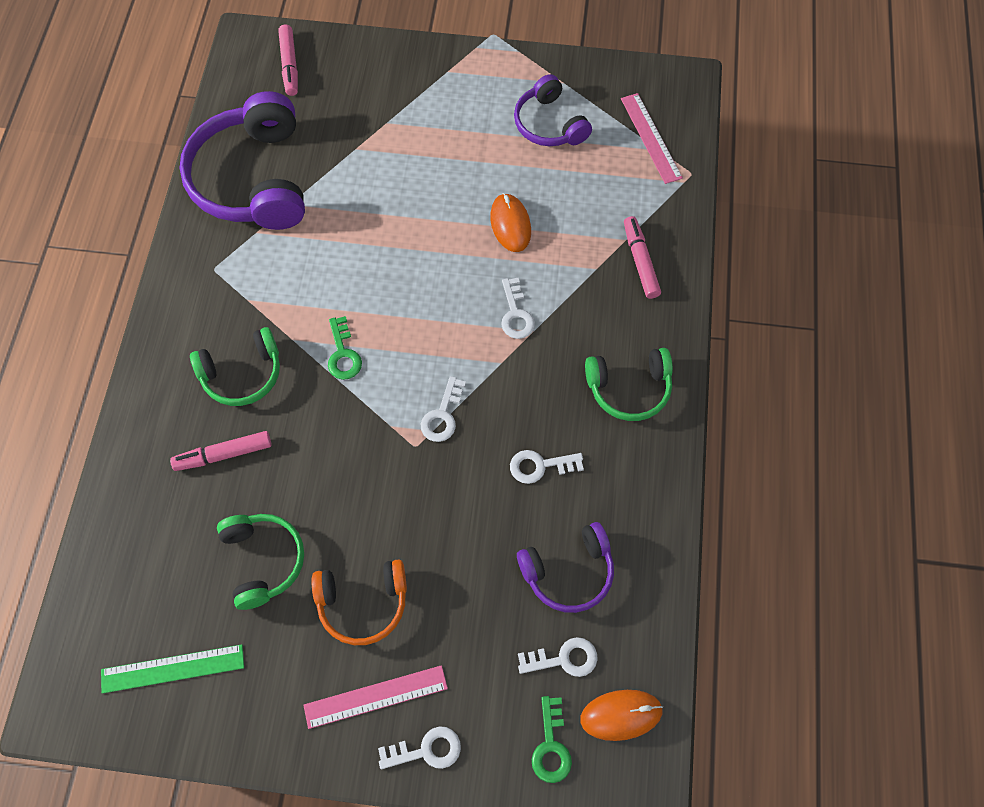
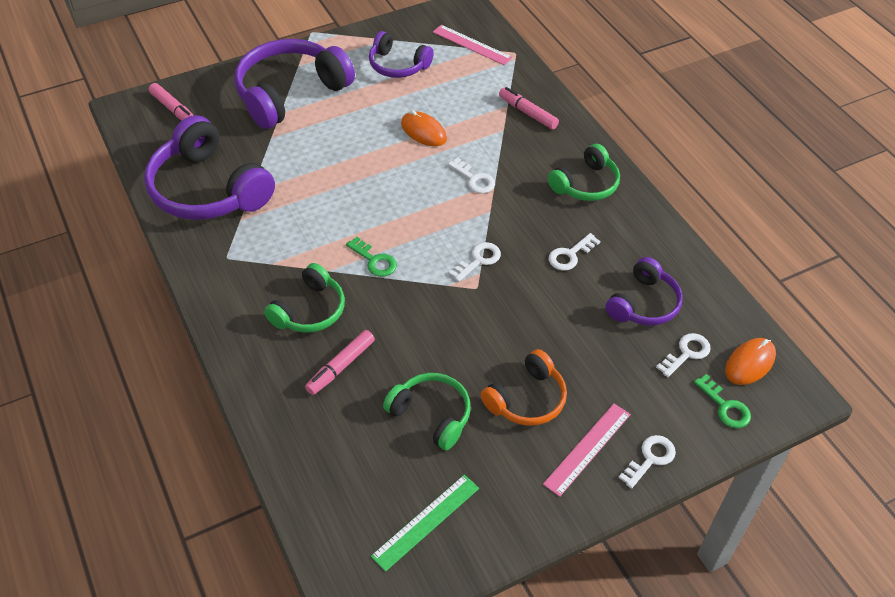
camera: 35 degrees left, 15 degrees down
white key [421,376,466,442] -> white key turned 120 degrees counterclockwise [449,242,501,282]
none -> purple headphones [234,39,355,129]

